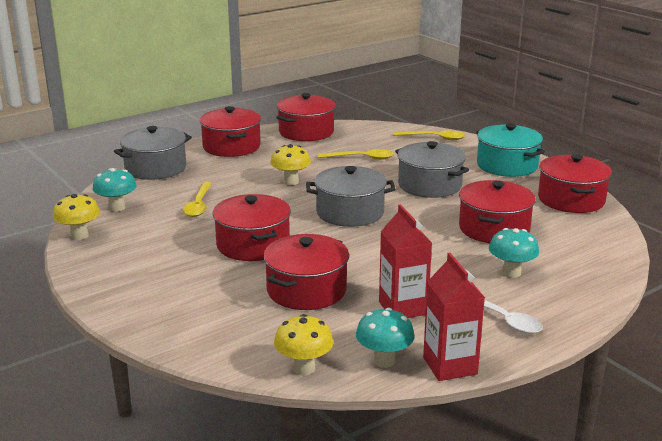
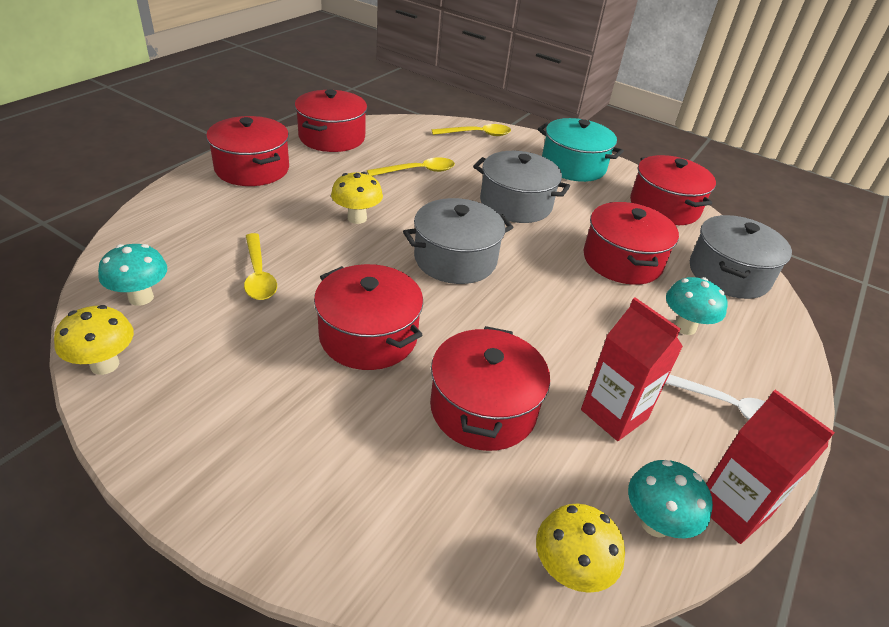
camera: 25 degrees left, 15 degrees up
grey pot [114,126,192,180] -> grey pot moved to [690,215,792,299]

